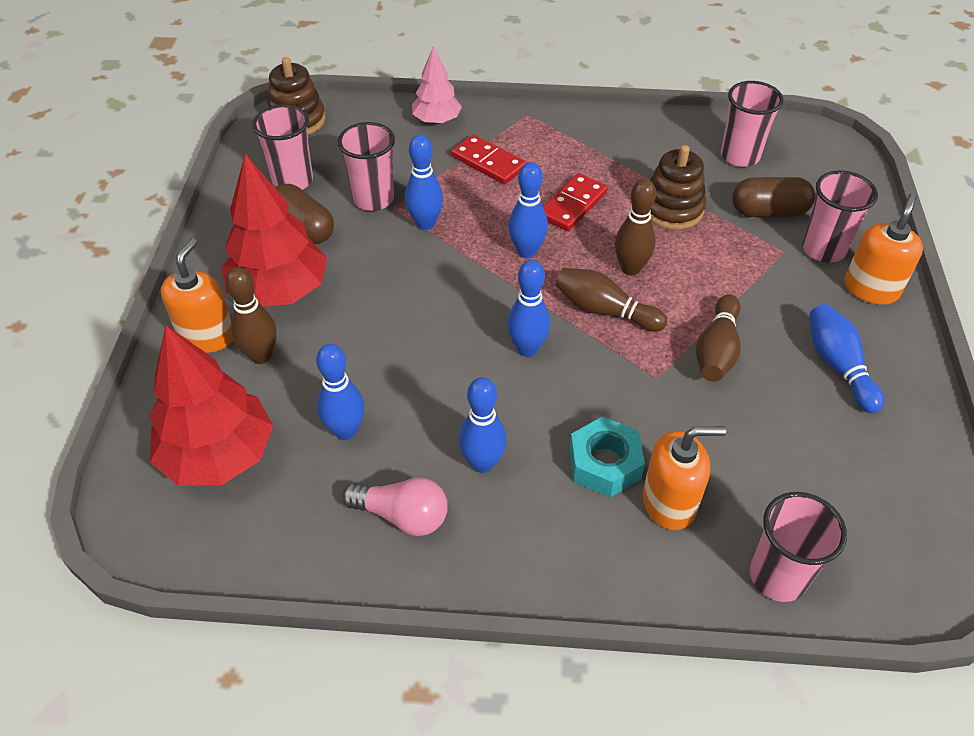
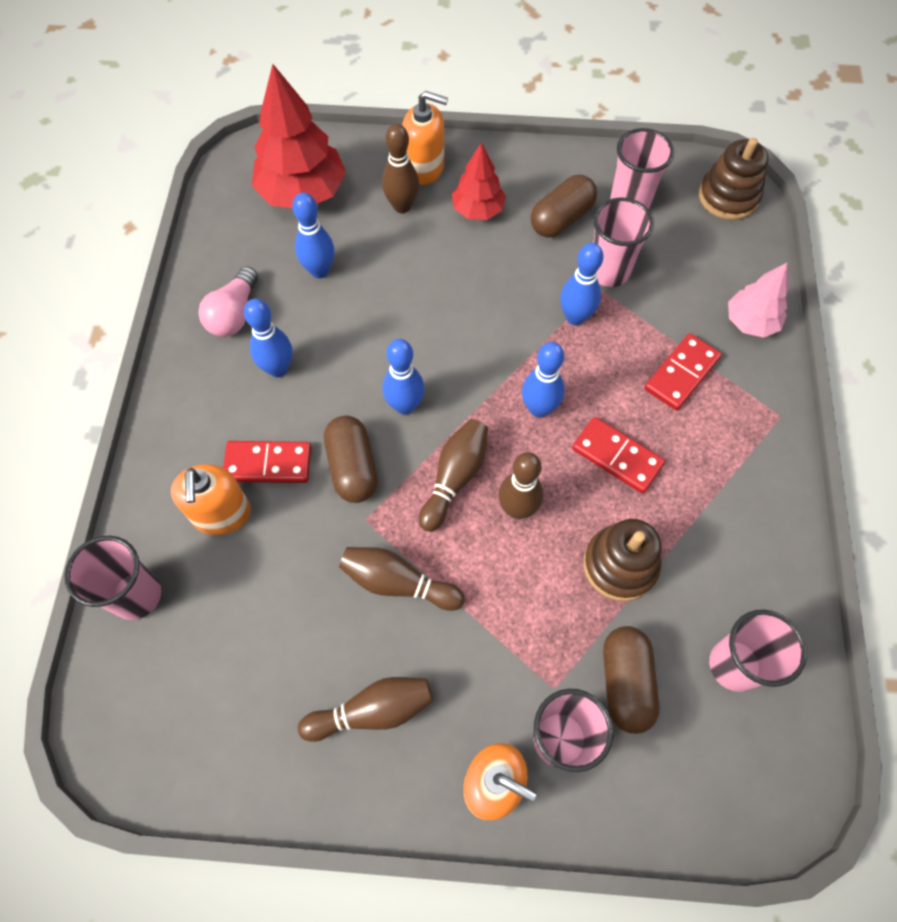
camera: 90 degrees right, 15 degrees up
red tree [221,154,327,307] -> red tree [452,142,506,220], size x0.58
turquoise nut [569,416,645,497] -> red domino [223,441,311,483]
blue bowling pin [809,304,884,413] -> brown bowling pin [298,677,433,742]
none -> brown capsule [324,416,378,503]

